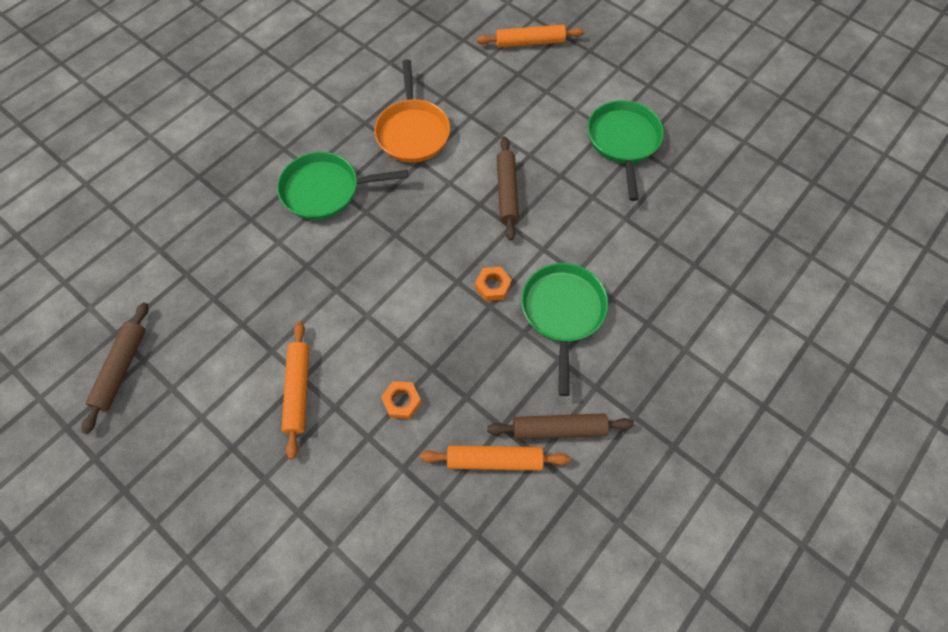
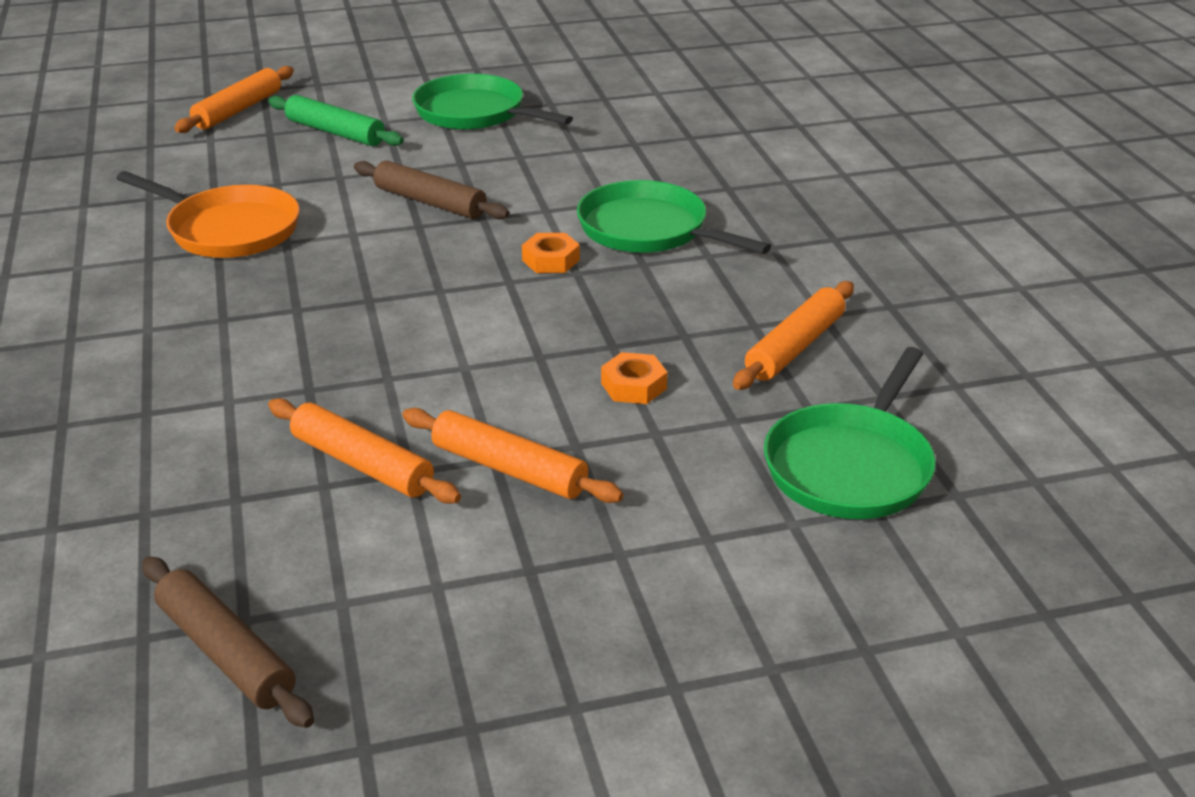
camera: 55 degrees left, 30 degrees down
green pan [277,152,408,220] -> green pan moved to [764,347,936,519]
brown rolling pin [487,413,634,440] -> none
none -> green rolling pin [268,95,404,146]
none -> orange rolling pin [268,398,461,504]

